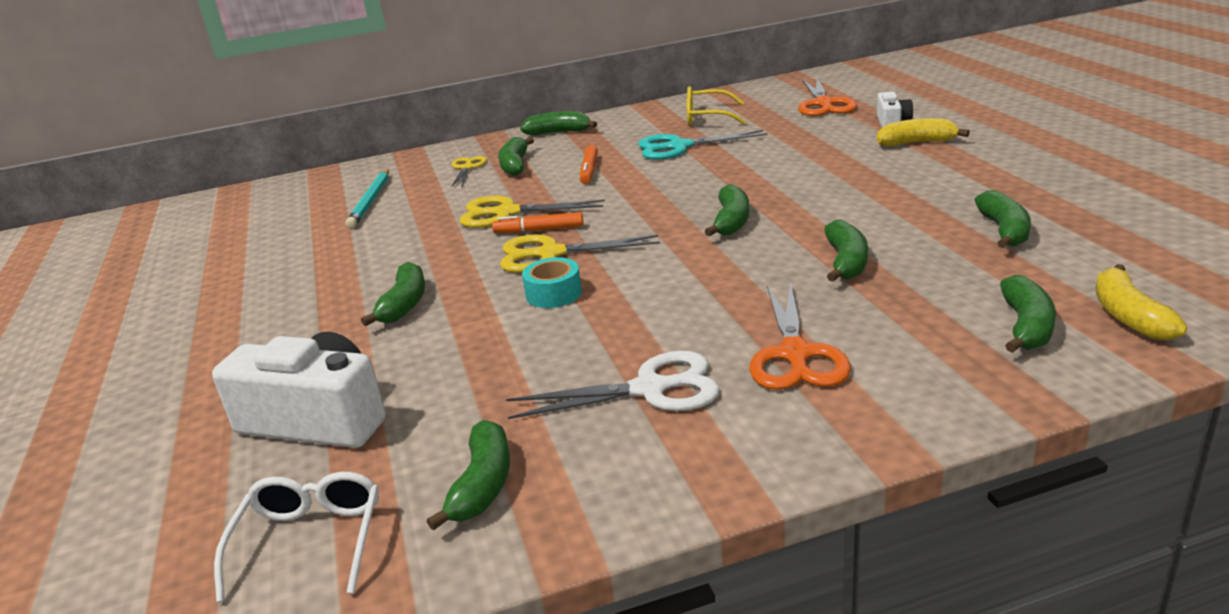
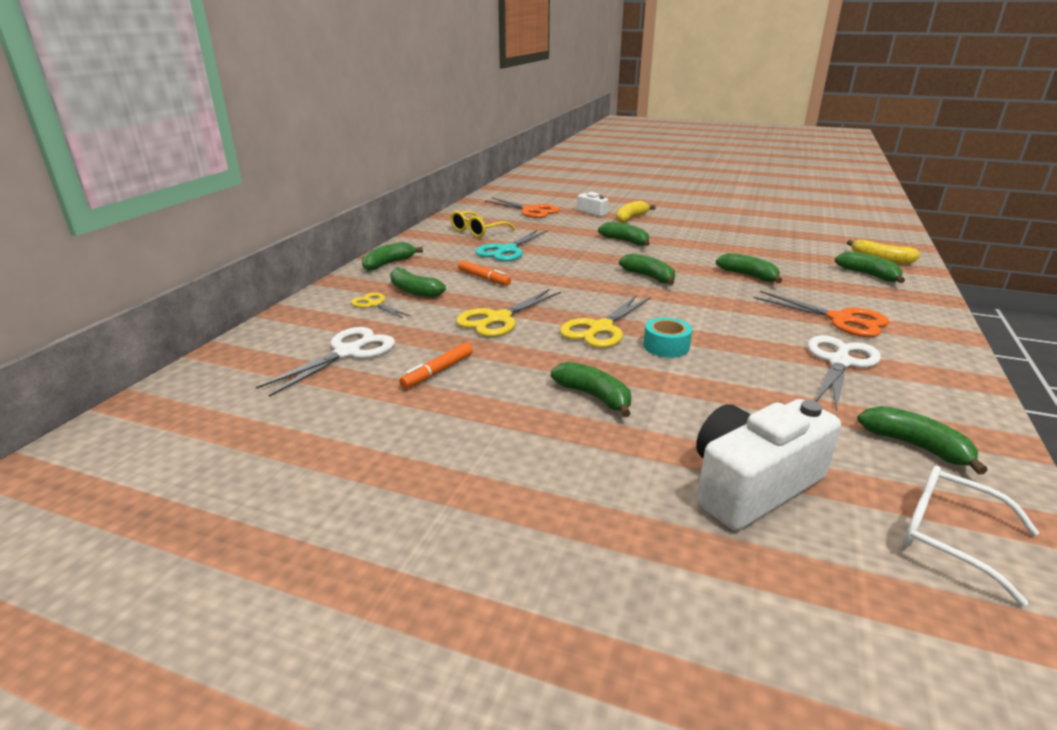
camera: 55 degrees left, 0 degrees up
turquoise pencil [345,169,389,228] -> white scissors [256,327,395,397]
orange marker [492,212,583,233] -> orange marker moved to [399,343,472,389]
green banana [975,190,1031,248] -> green banana moved to [598,222,650,246]

